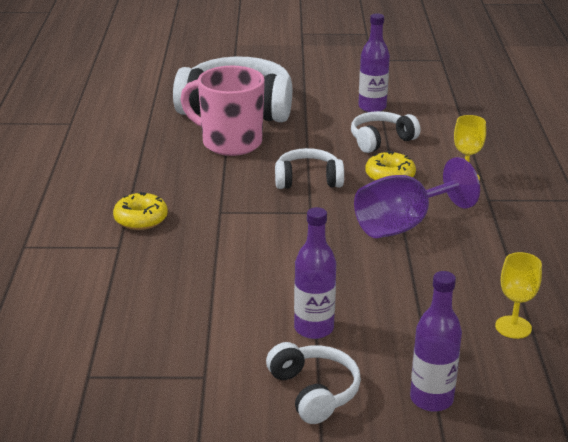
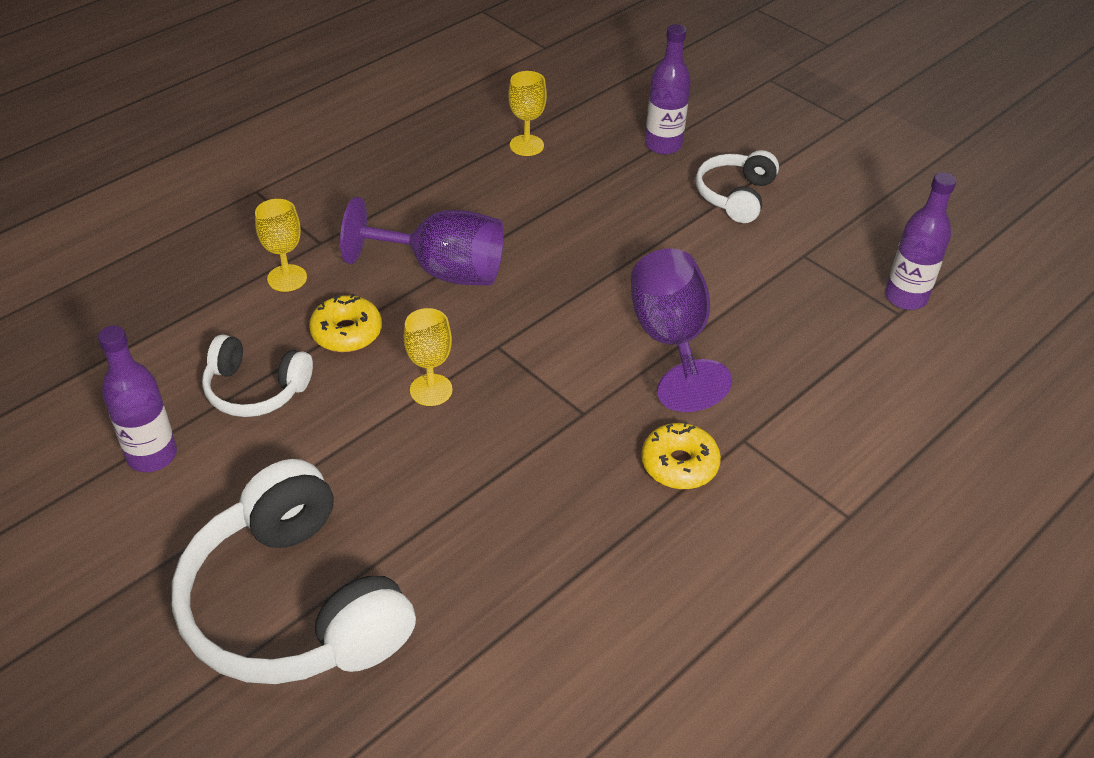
camera: 135 degrees left, 15 degrees up
pink mug [180,66,265,156] -> none
white headphones [275,148,344,189] -> yellow goblet [404,308,453,406]
purple bottle [294,207,336,339] -> purple bottle moved to [885,172,956,310]
none -> purple goblet [631,248,732,412]

